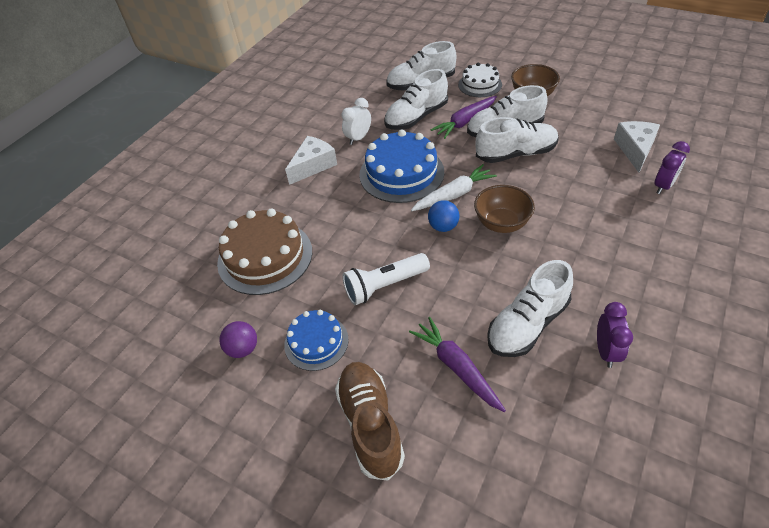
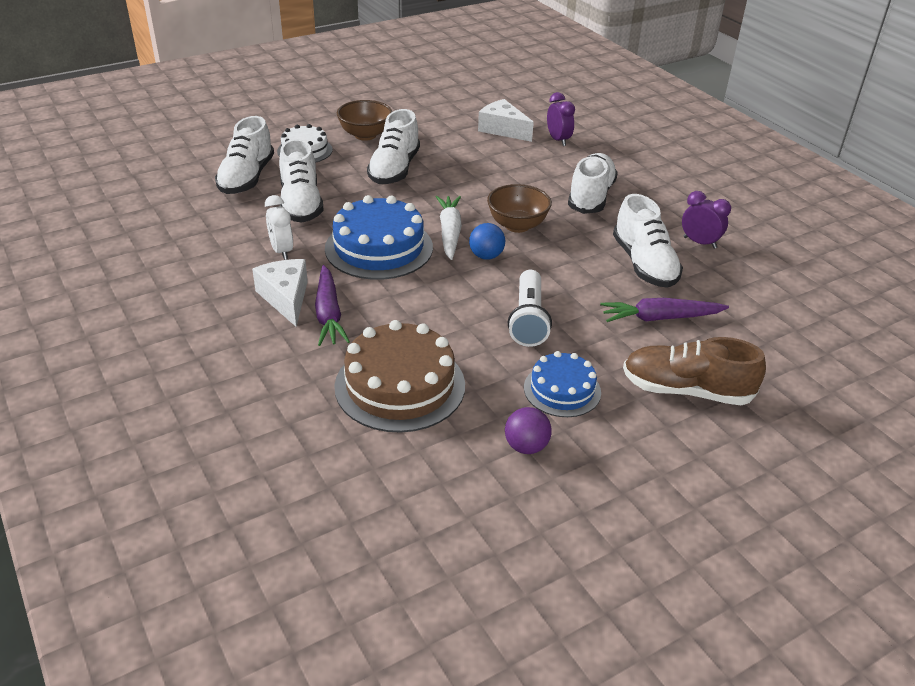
camera: 65 degrees left, 10 degrees down
purple carrot [431,96,497,139] -> purple carrot moved to [315,265,350,346]
white shoe [476,117,558,163] -> white shoe moved to [568,153,618,214]

